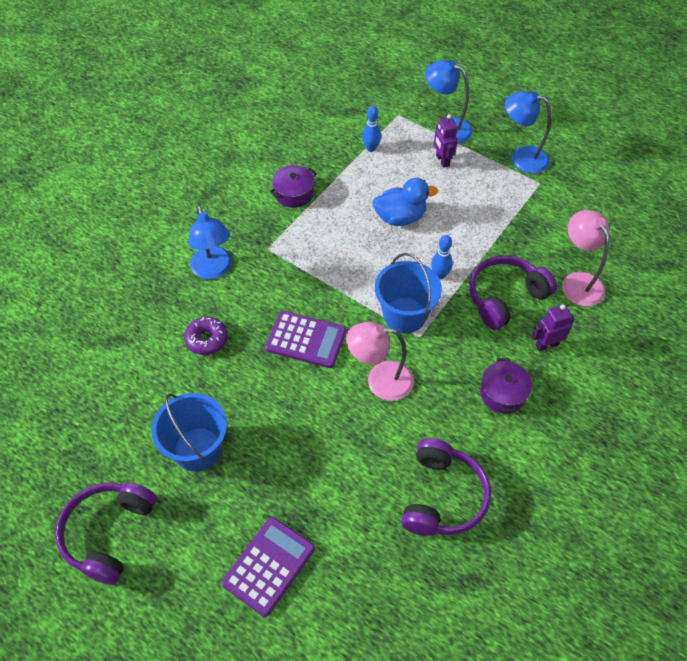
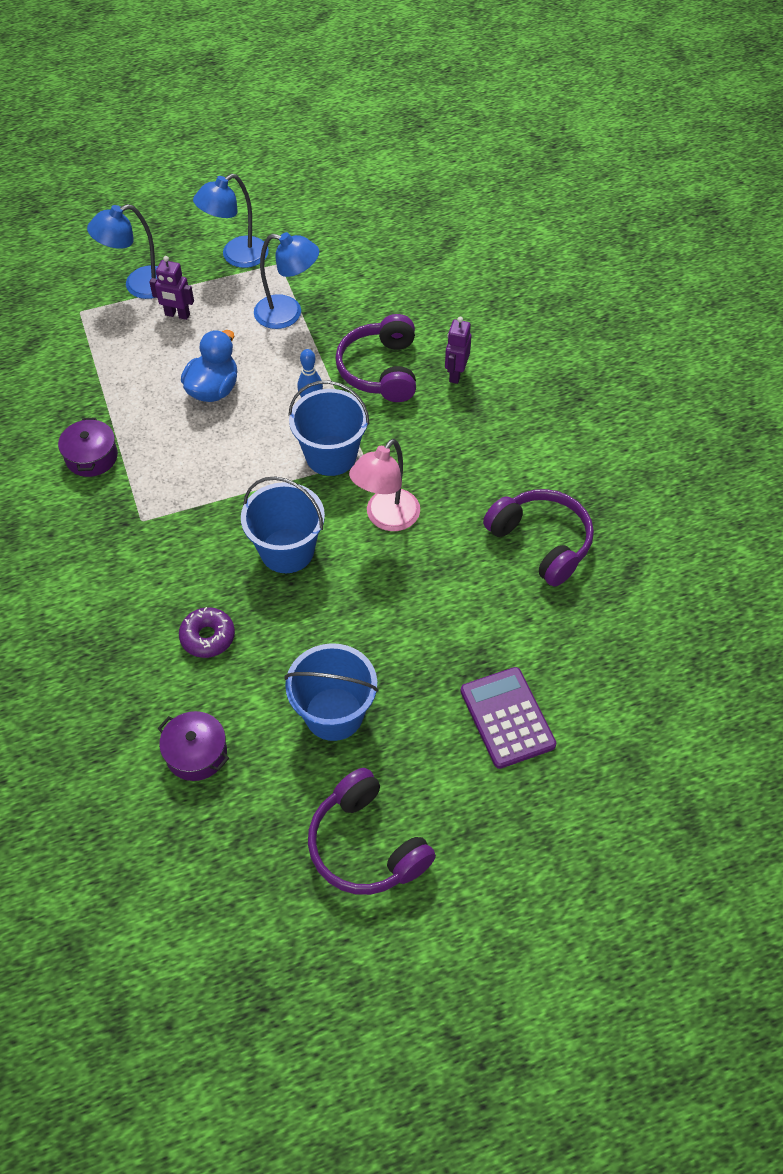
camera: 55 degrees left, 0 degrees up
blue lamp [188,205,232,279] -> blue lamp moved to [254,232,319,329]
purple calculator [265,311,346,368] -> blue bucket [241,477,325,573]
blue bowling pin [362,106,381,152] -> none
purple pot [480,358,532,414] -> purple pot moved to [158,711,229,781]
pink lamp [562,210,609,306] -> none

